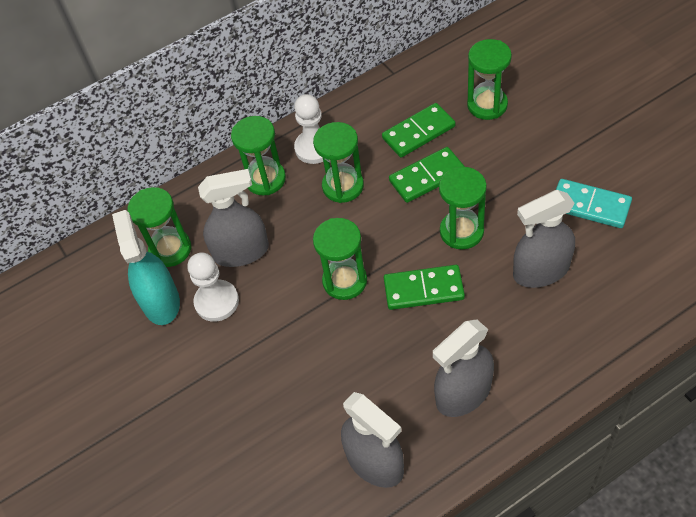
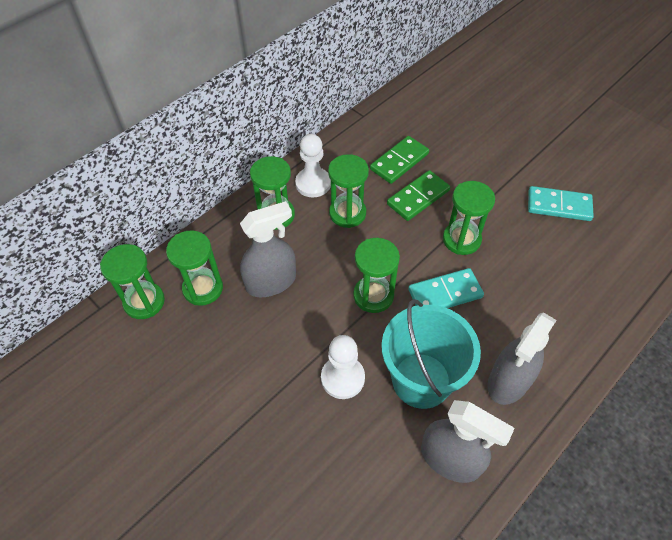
camera: 20 degrees left, 0 degrees up
turquoise spray bottle [112,210,180,325] -> none
white pawn [187,253,239,322] -> white pawn moved to [321,335,365,399]
green domino [384,265,465,310] -> turquoise domino [408,268,484,308]
green hourglass [467,39,512,120] -> green hourglass moved to [100,244,165,319]
grey spray bottle [513,190,575,288] -> none
none -> turquoise bucket [381,299,481,409]

